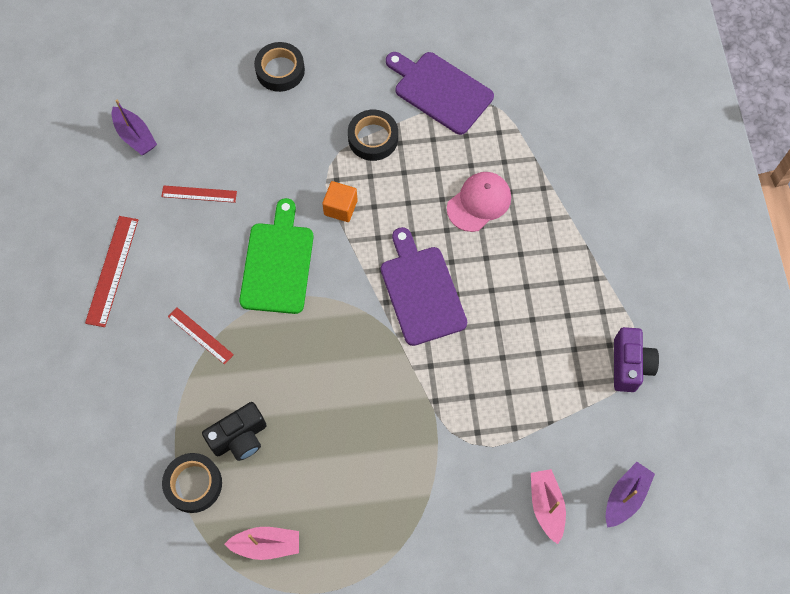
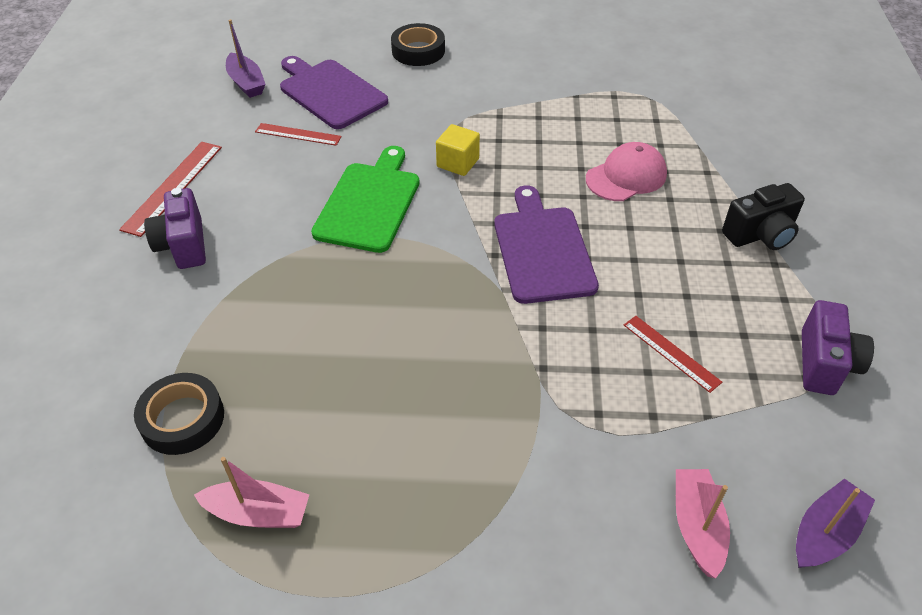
camera: 10 degrees right, 20 degrees down
red ruler [168,307,234,365] -> red ruler moved to [624,316,722,393]
black camera [202,402,267,461] -> black camera moved to [722,183,805,250]
orange cube [322,181,357,222] -> yellow cube [436,124,480,176]
black tape [348,110,398,161] -> none
purple cutting board [386,52,494,135] -> purple cutting board moved to [280,56,388,129]
none -> purple camera [144,188,206,269]

